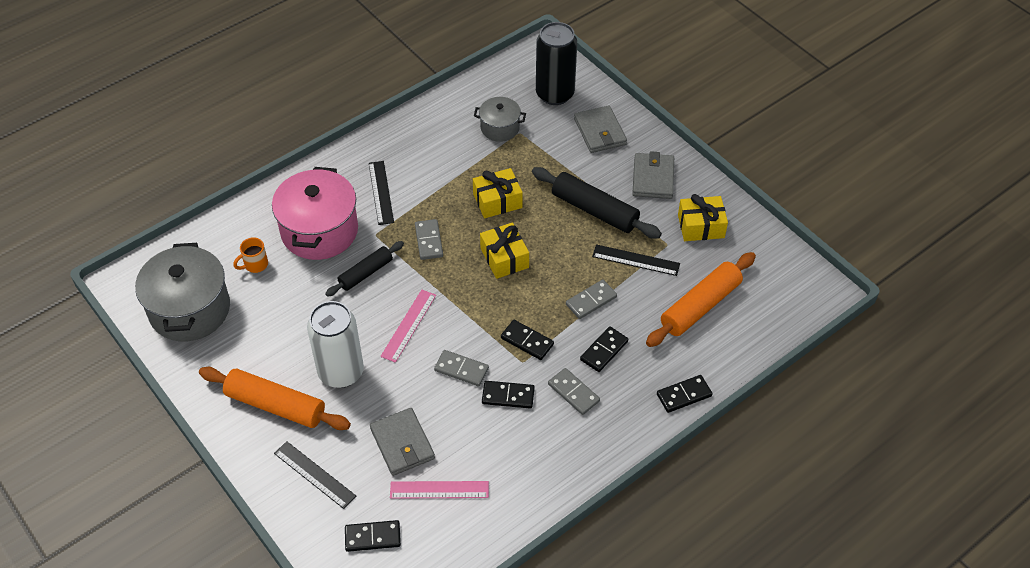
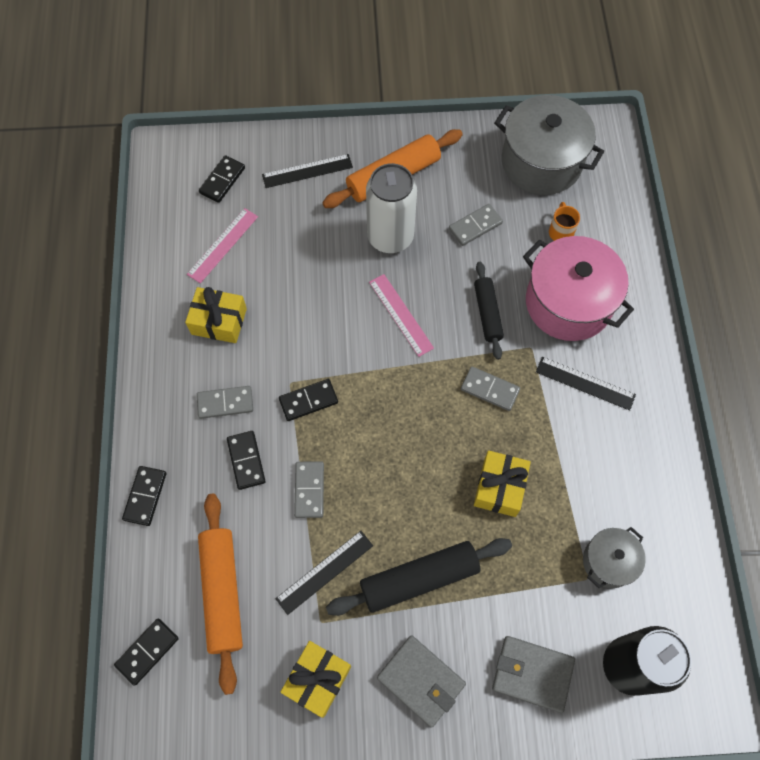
camera: 125 degrees right, 15 degrees up
grey wallet [370,408,435,476] -> none
grey domino [434,350,489,386] -> grey domino moved to [449,204,503,246]
yellow gift [480,223,529,279] -> yellow gift moved to [185,287,247,343]
black domino [482,381,535,409] -> black domino moved to [114,618,179,686]

